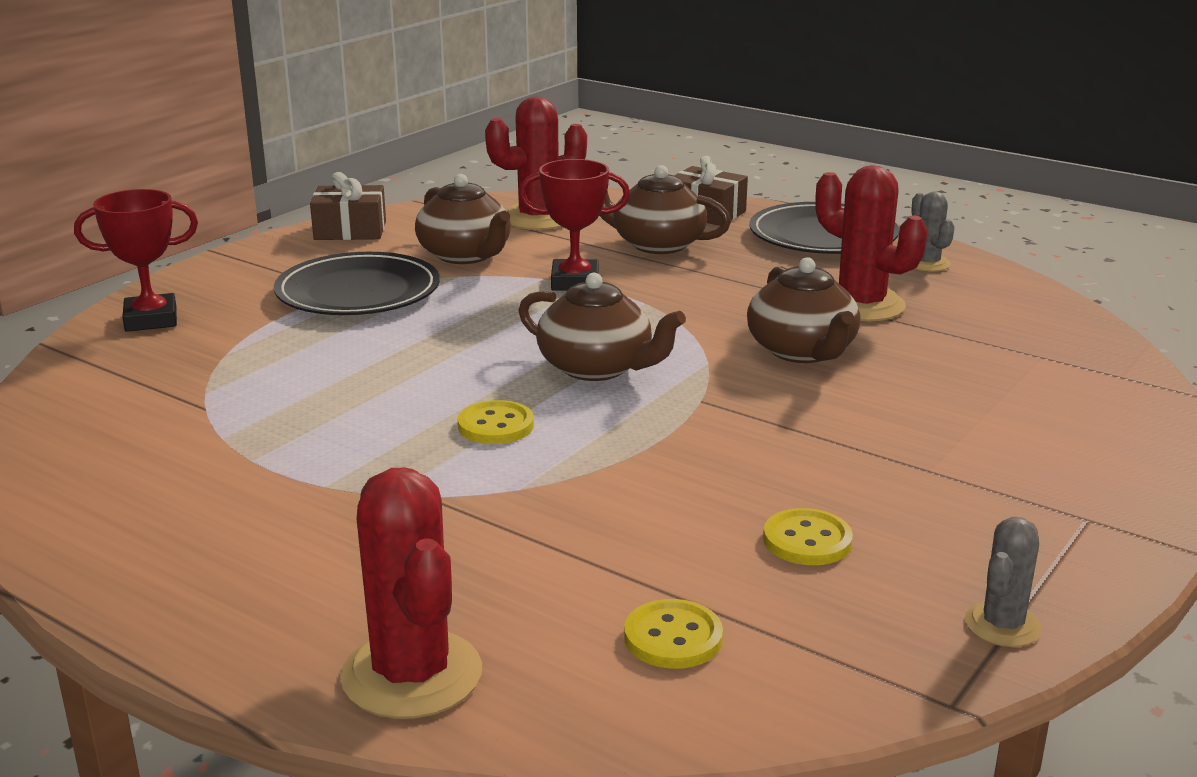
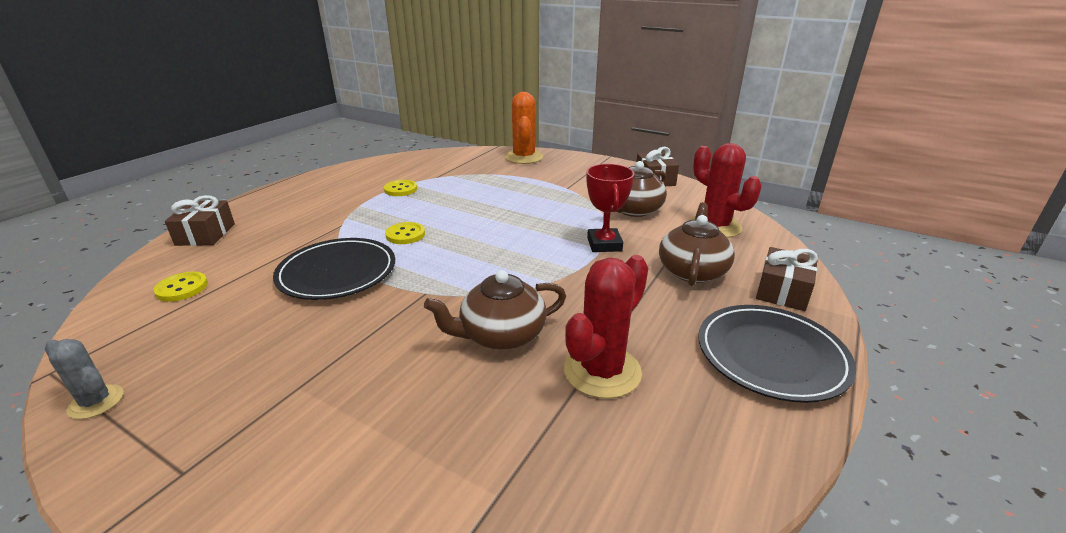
camera: 85 degrees right, 5 degrees up
red trophy [74,189,198,332] -> orange cactus [505,92,543,164]
black plate [274,252,440,315] -> black plate moved to [273,238,395,300]
red cactus [340,468,482,719] -> brown gift [165,195,235,246]
brown teapot [519,273,686,381] -> none
yellow button [763,508,853,565] -> yellow button moved to [384,180,417,196]
grey cactus [911,192,955,272] -> none

